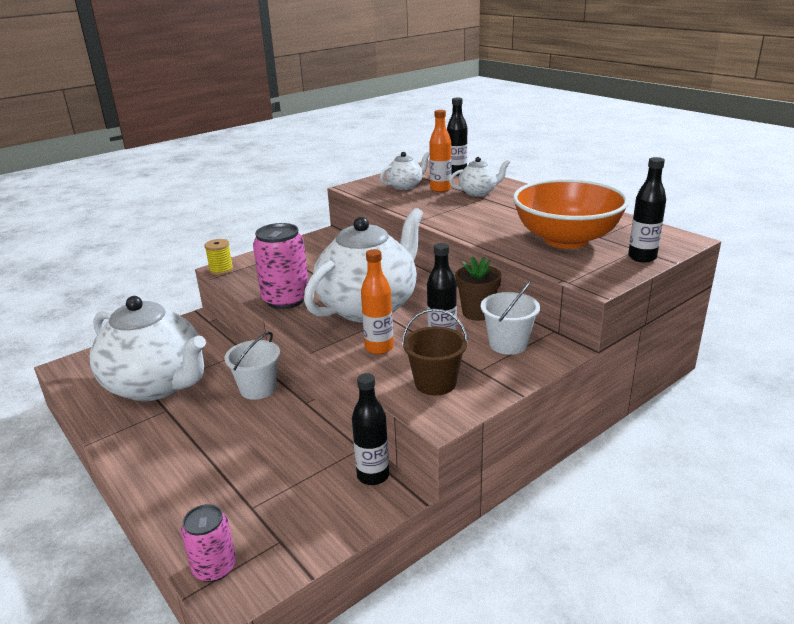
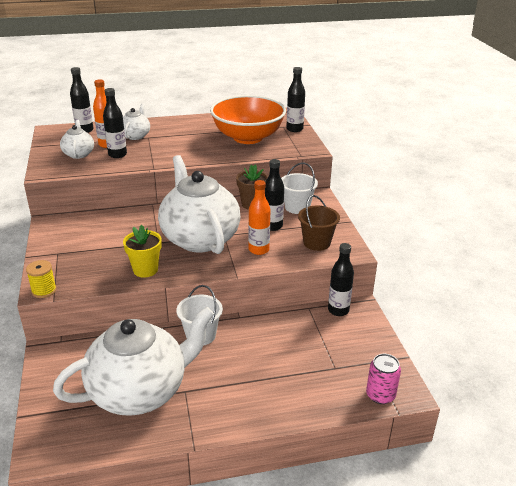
camera: 65 degrees left, 5 degrees up
pink can [253,223,308,309] -> yellow flower pot [123,225,162,278]
none -> black bottle [103,88,127,158]

